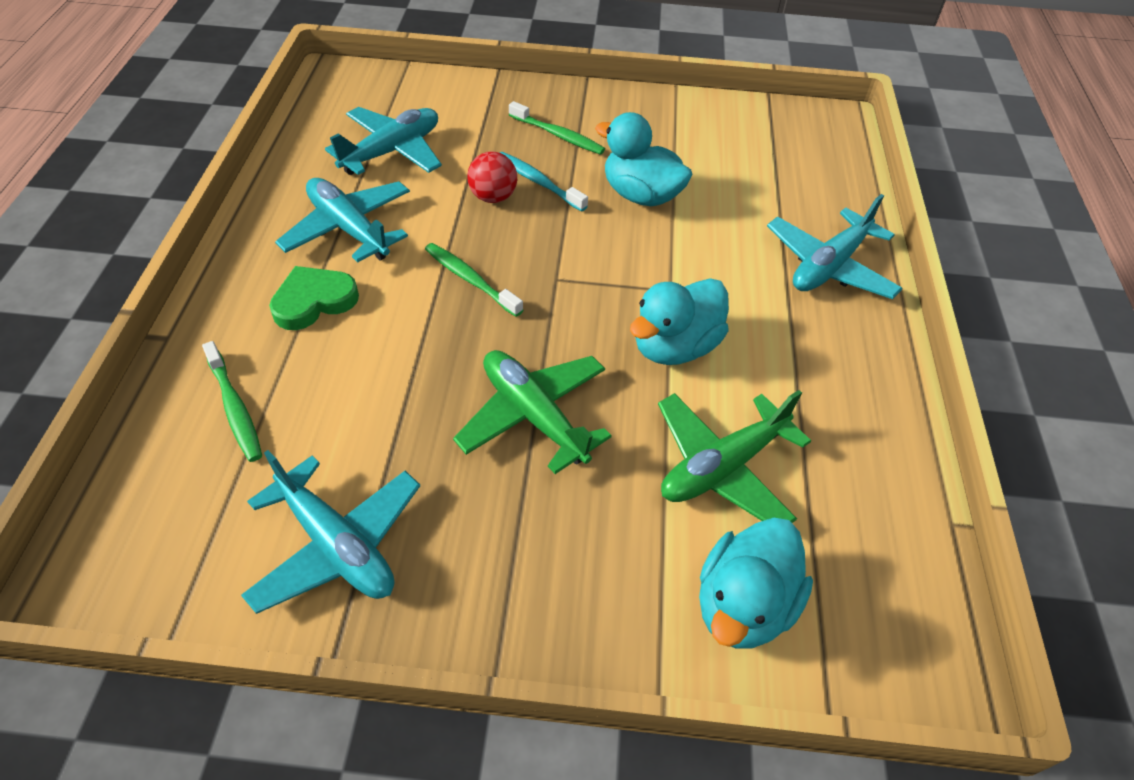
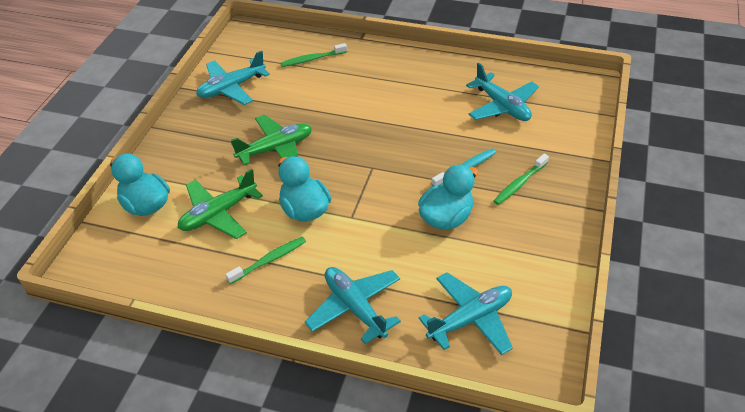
camera: 105 degrees right, 5 degrees down
green heart [269,266,359,330] -> none
turquoise plane [275,178,410,263] -> turquoise plane moved to [418,272,513,355]
green toothbrush [425,243,523,317] -> green toothbrush moved to [225,237,306,284]
red ball [467,151,517,203] -> none
green plane [658,390,811,523] -> green plane turned 105 degrees counterclockwise [178,169,263,239]

